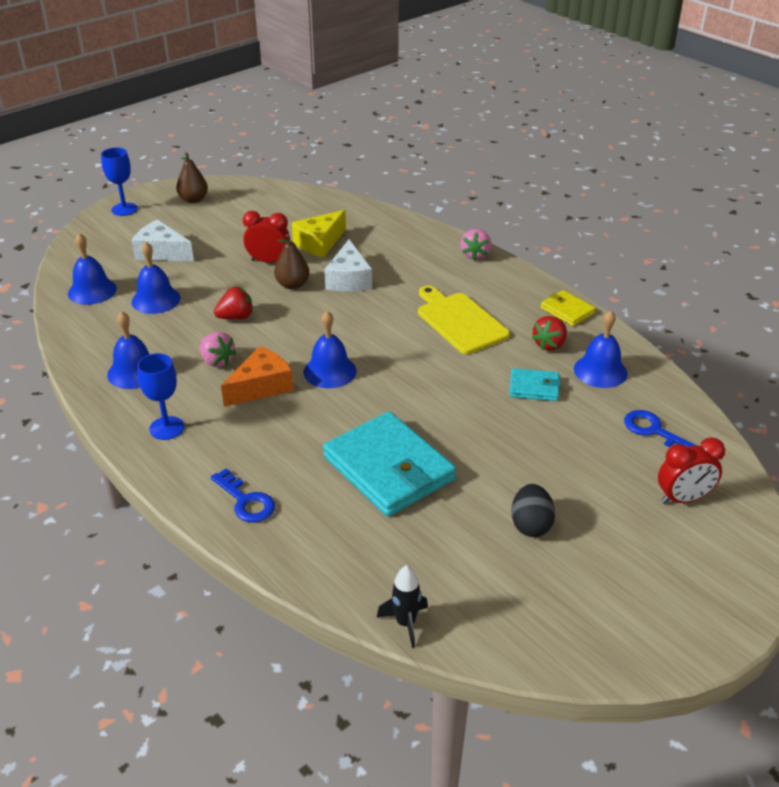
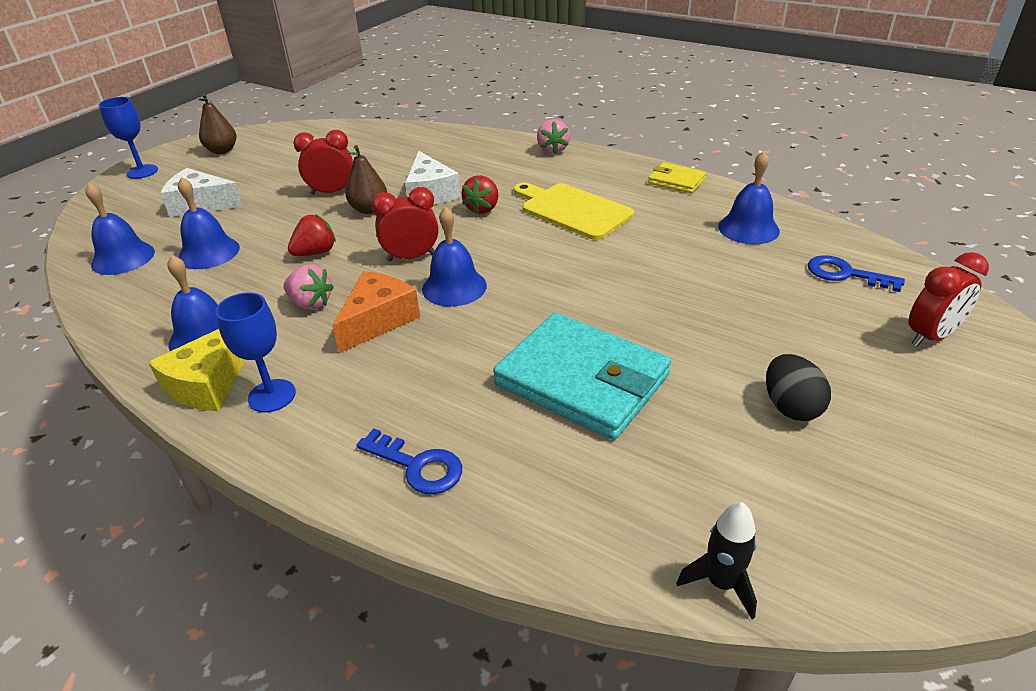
camera: 15 degrees left, 0 degrees up
yellow cheese [292,210,346,257] -> yellow cheese moved to [148,329,245,411]
turquoise wallet [509,368,561,401] -> none
red strawberry [532,316,567,351] -> red strawberry moved to [461,175,498,214]
none -> red clock [372,187,438,262]

